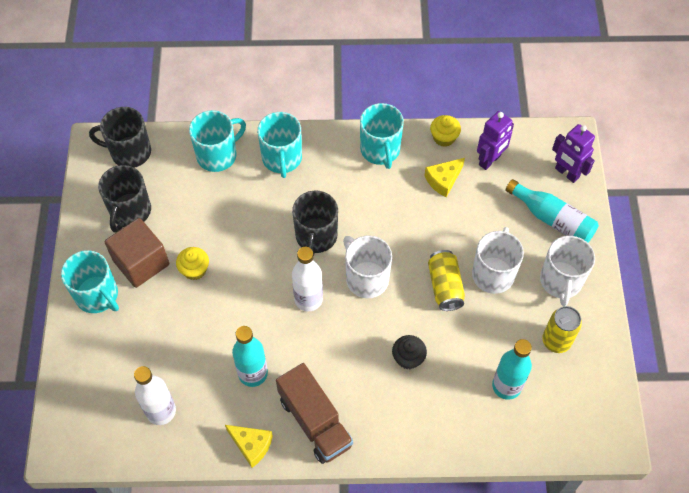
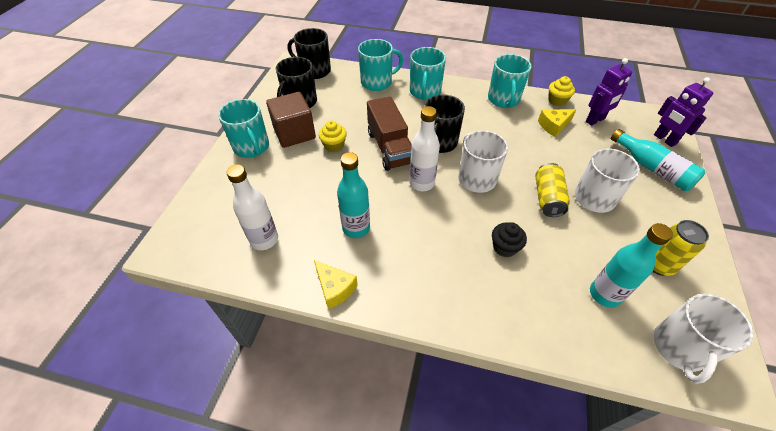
camera: 15 degrees right, 10 degrees down
brown truck [276,363,353,464] -> brown truck moved to [367,96,412,171]
white mug [540,236,595,306] -> white mug moved to [654,293,754,384]

